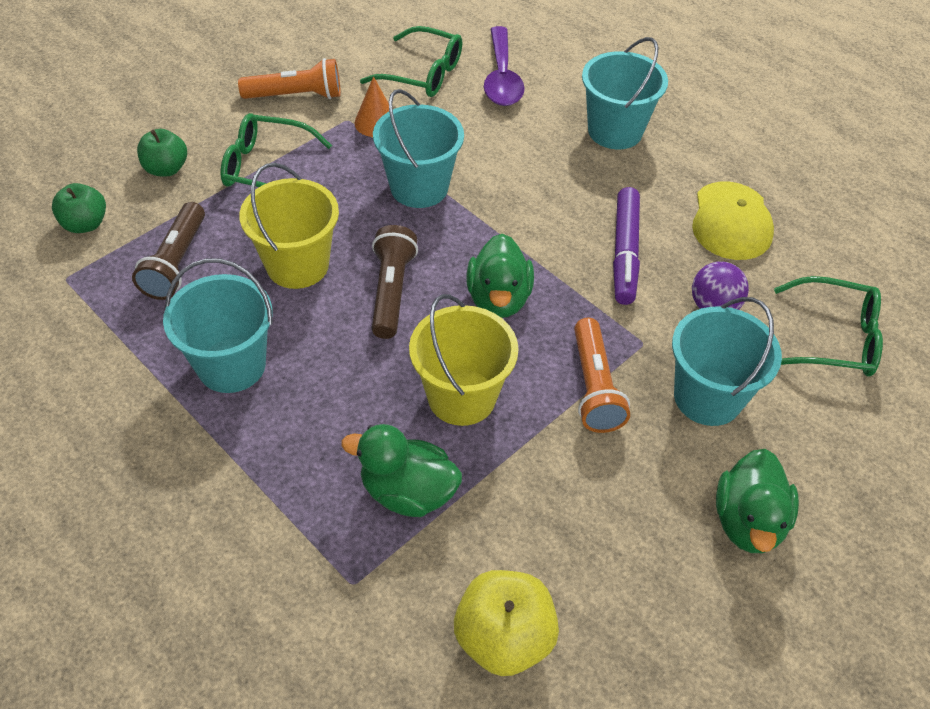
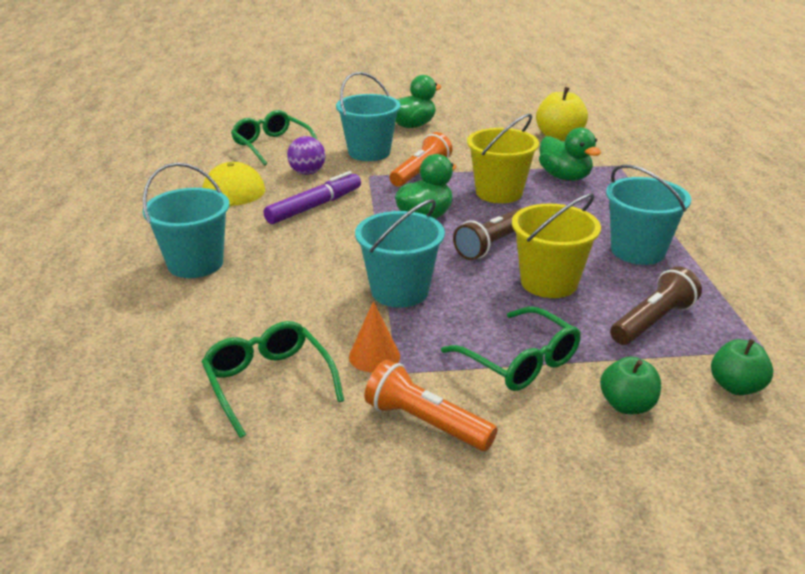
camera: 140 degrees left, 20 degrees down
purple spoon [484,26,525,106] -> none

